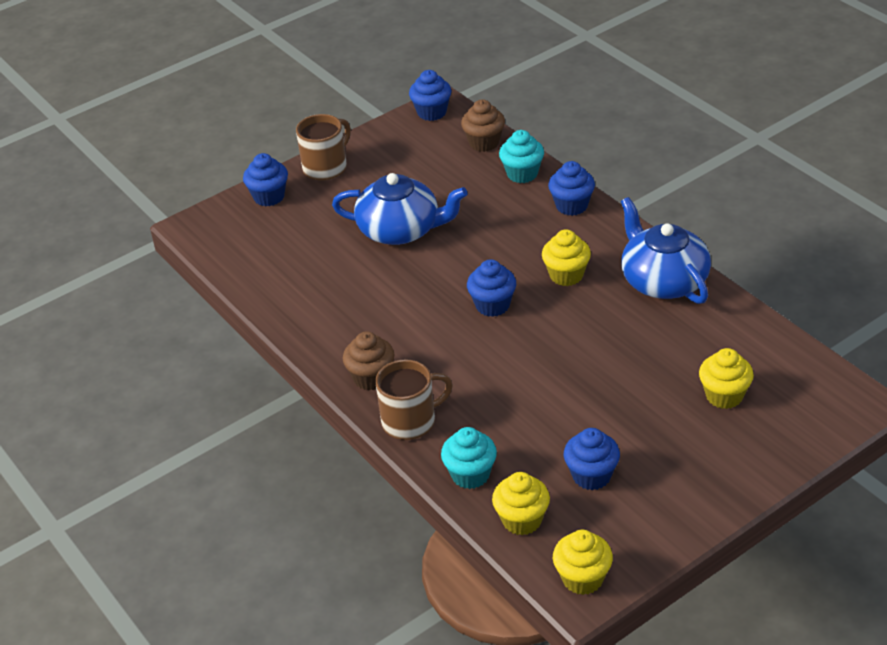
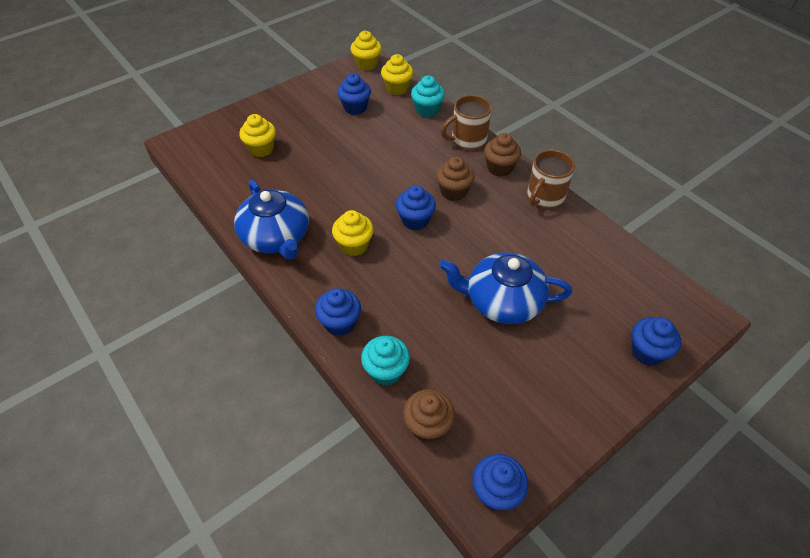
camera: 175 degrees right, 10 degrees up
brown mug [296,114,351,181] -> brown mug moved to [527,150,575,208]
none -> brown cupcake [436,157,475,201]

